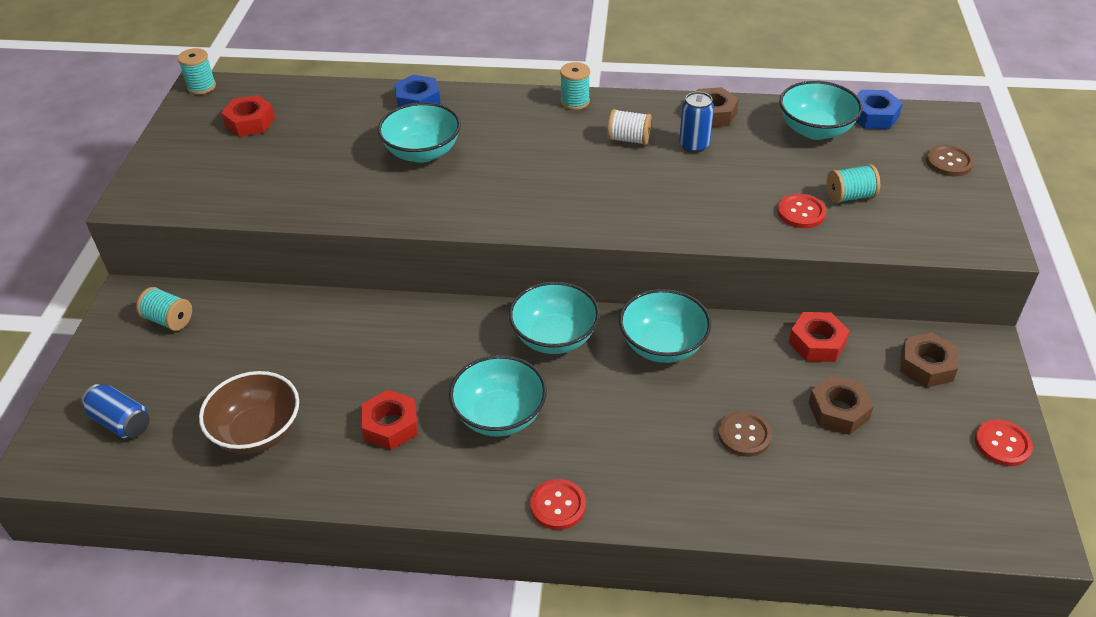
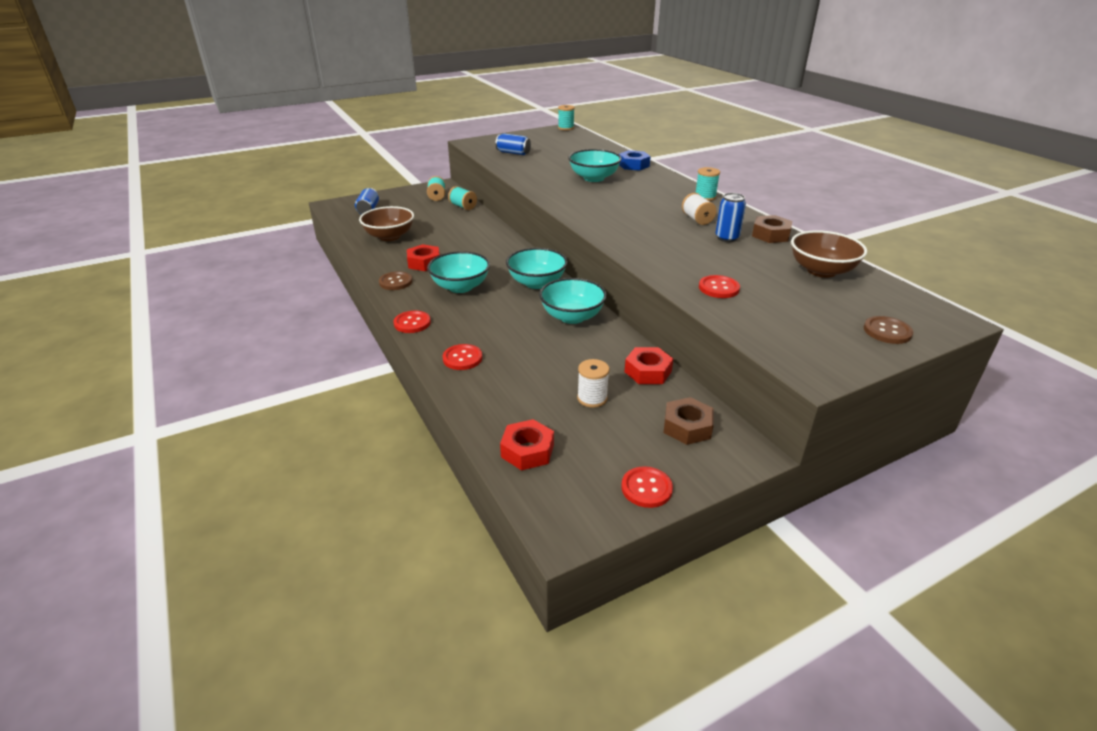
camera: 55 degrees right, 10 degrees down
red nut [221,95,275,137] -> red nut moved to [500,419,554,470]
brown button [718,411,772,457] -> brown button moved to [379,271,412,290]
turquoise bowl [779,81,863,140] -> brown bowl [791,230,867,278]
brown nut [809,375,874,435] -> white spool [577,359,609,408]
turquoise spool [827,164,880,203] -> turquoise spool moved to [448,186,477,210]
blue nut [856,90,903,129] -> none
none -> red button [443,344,482,370]
none -> blue can [495,133,531,155]

